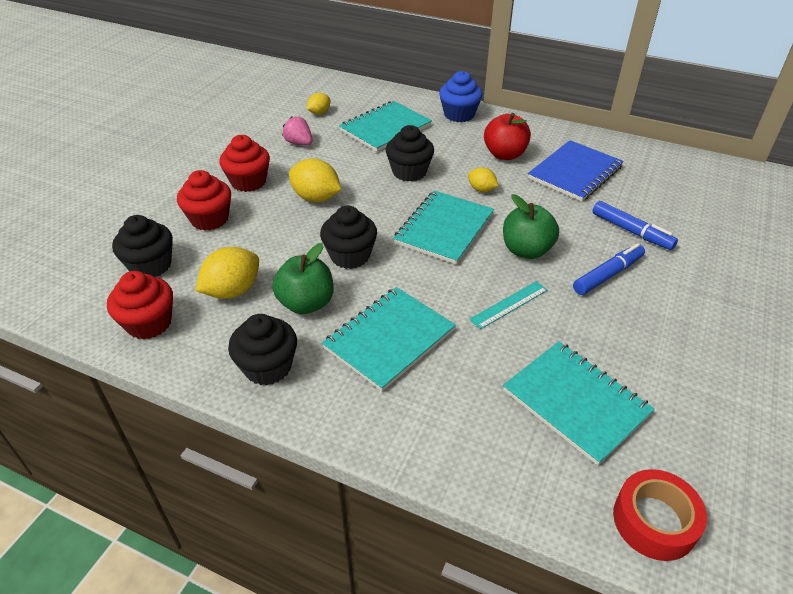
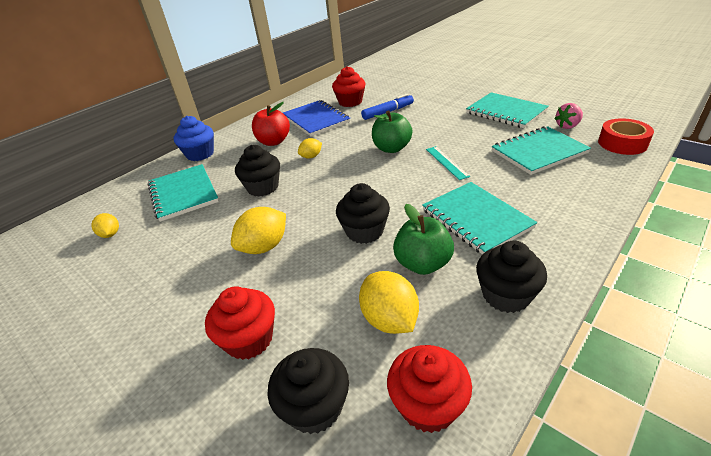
camera: 70 degrees left, 5 degrees down
red cupcake [219,135,270,192] -> red cupcake moved to [332,66,366,107]
pink strawberry [282,117,313,145] -> pink strawberry moved to [555,103,583,129]
turquoise notebook [393,190,494,265] -> turquoise notebook moved to [466,92,549,128]
blue marker [573,243,645,295] -> none

